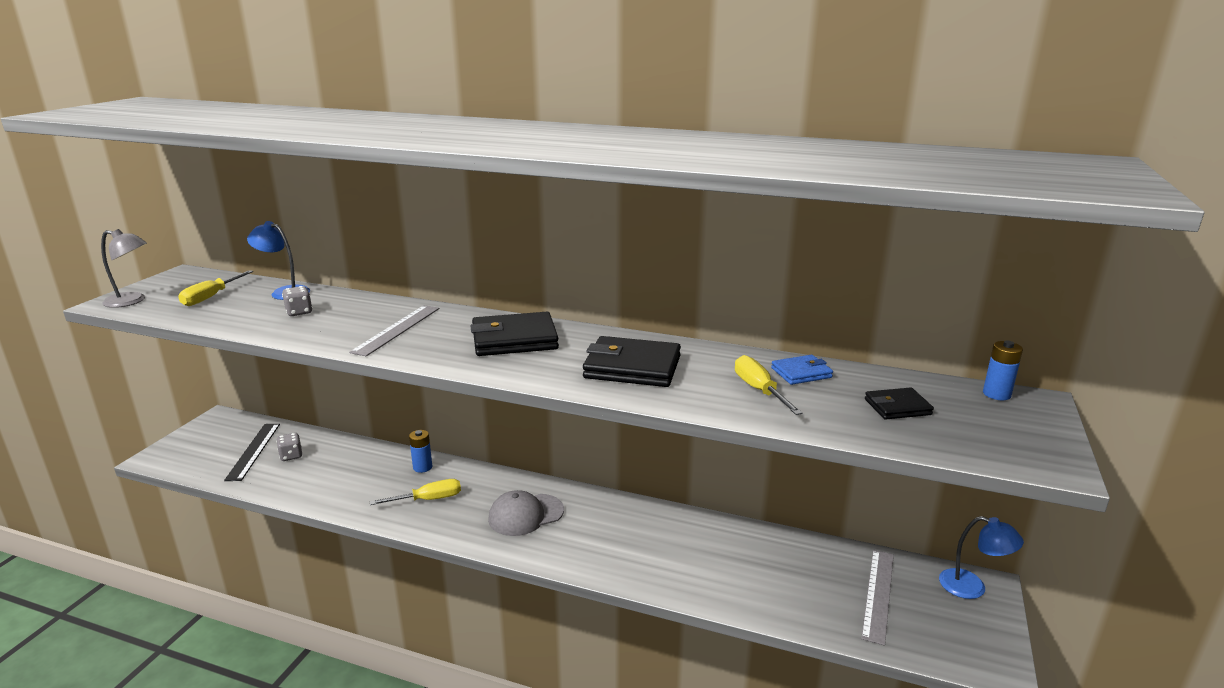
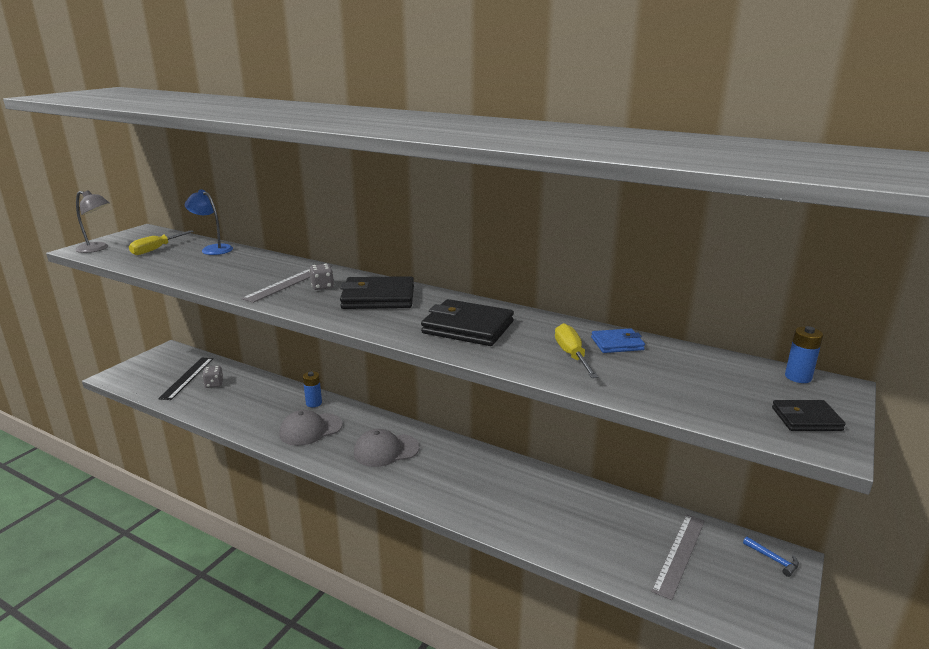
camera: 10 degrees right, 0 degrees up
grey dice [282,286,312,316] -> grey dice moved to [309,264,334,290]
yellow screwdriver [370,479,461,505] -> grey cap [279,410,343,446]
black wallet [865,387,934,419] -> black wallet moved to [772,400,846,431]
blue lamp [939,516,1024,599] -> blue hammer [743,536,799,577]

